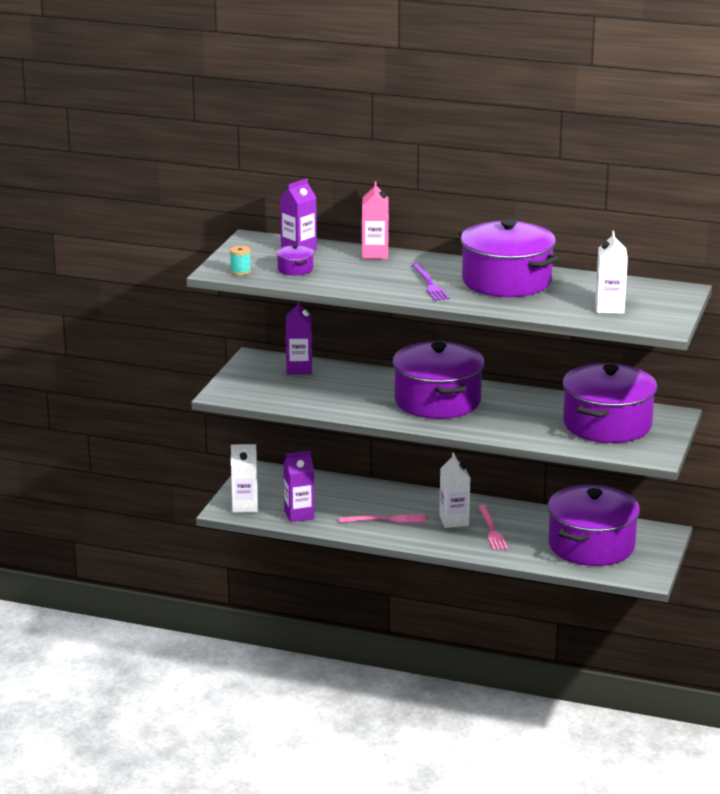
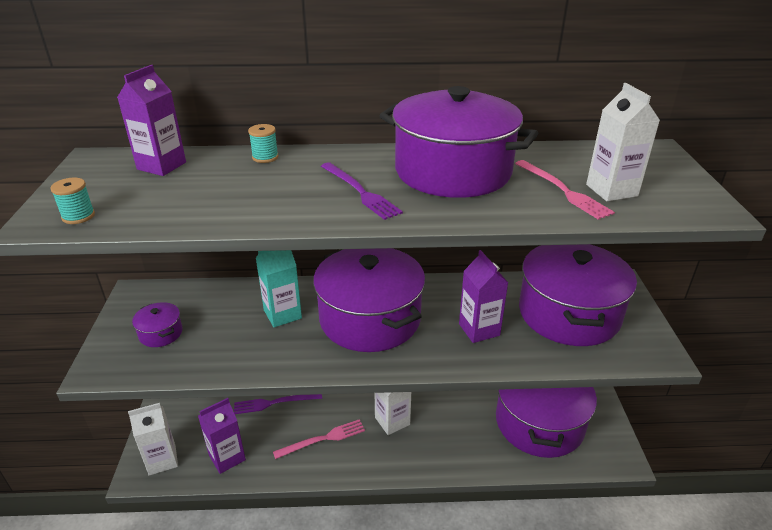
camera: 20 degrees left, 10 degrees up
purple pot [276,244,314,276] -> purple pot moved to [132,302,183,347]
purple carton [286,301,312,374] -> purple carton moved to [459,250,508,343]
pink carton [362,181,389,259] -> turquoise spool [248,124,278,163]
pink fork [478,505,508,550] -> pink fork moved to [515,160,615,220]
none -> purple fork [234,394,322,414]
none -> turquoise carton [256,250,302,327]

